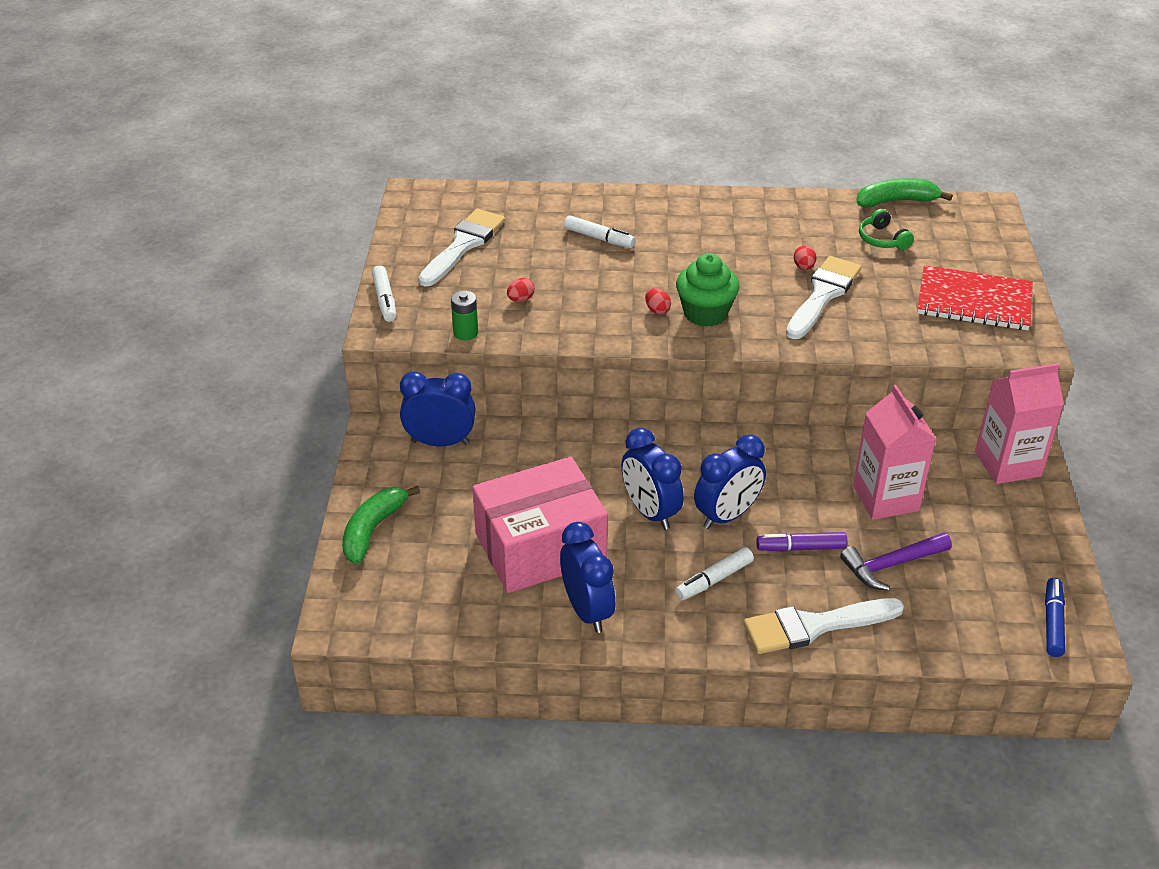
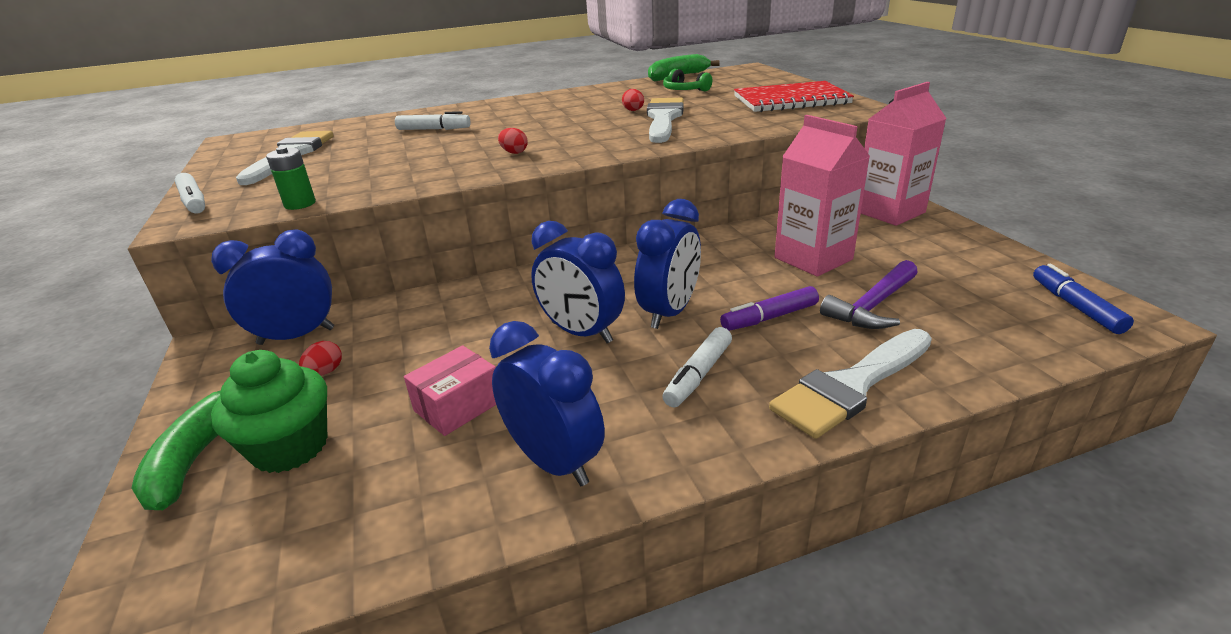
camera: 20 degrees left, 10 degrees down
pink box [472,457,608,593] -> pink box [404,345,496,436], size x0.46
red egg [507,278,534,302] -> red egg moved to [299,341,342,376]
green cupcake [676,253,739,327] -> green cupcake moved to [211,350,327,473]

